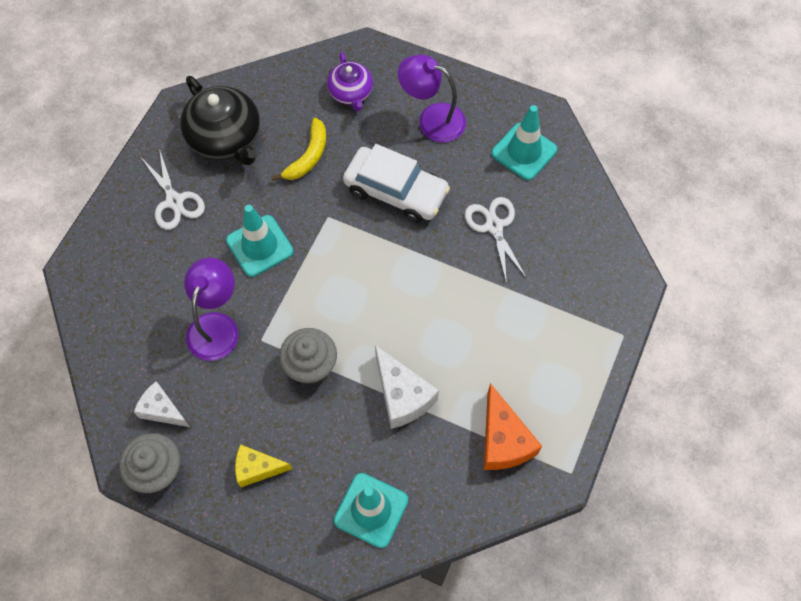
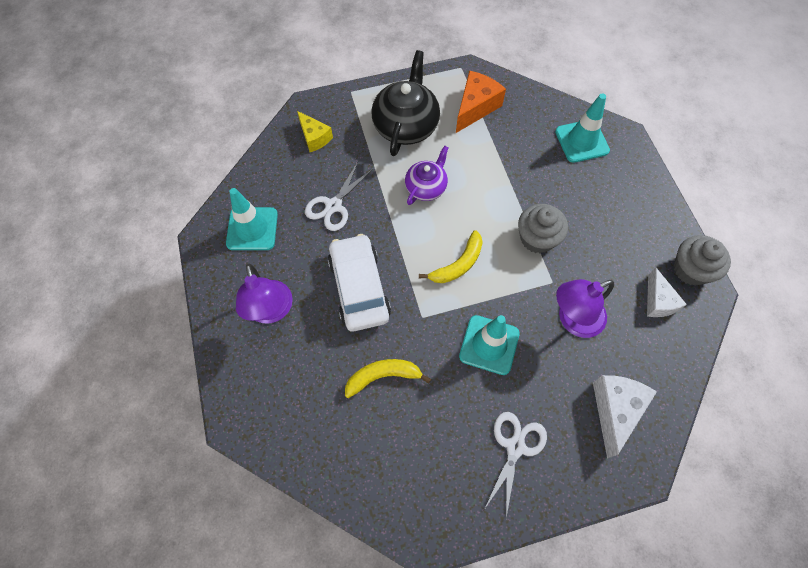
camera: 130 degrees left, 0 degrees up
black teapot [180,76,260,165] -> black teapot moved to [371,50,440,156]
yellow cheese [235,444,292,487] -> yellow cheese moved to [297,111,333,152]
purple teapot [327,52,373,111] -> purple teapot moved to [405,146,449,205]
white cheese [375,345,439,429] -> white cheese moved to [593,375,657,459]
none -> yellow banana [419,230,483,283]

